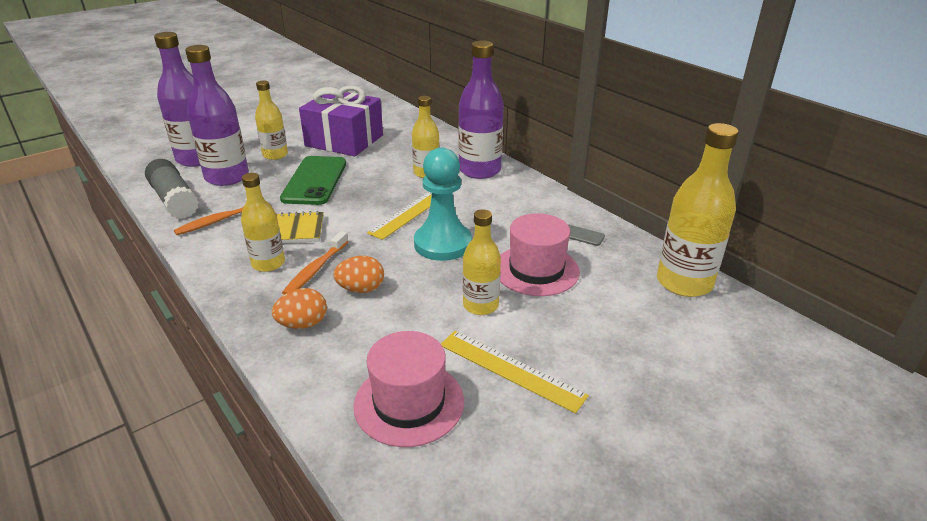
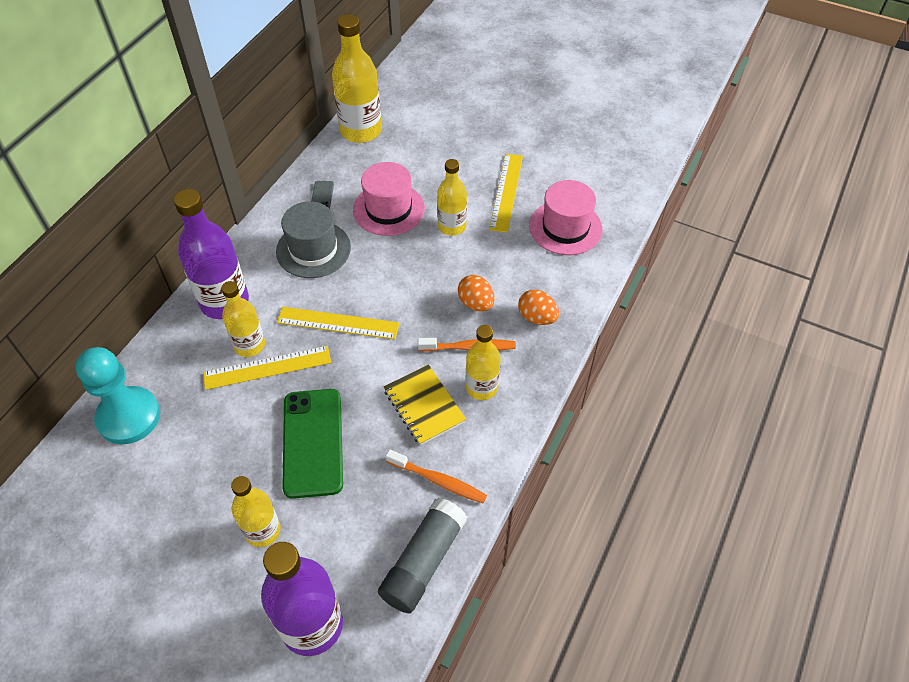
camera: 115 degrees left, 20 degrees up
purple bottle [185,45,249,186] -> none
green phone [280,156,346,205] -> green phone turned 75 degrees counterclockwise [282,389,343,499]
purple gift [299,86,383,156] -> none
turquoise pawn [414,148,472,261] -> turquoise pawn moved to [75,347,160,444]
none -> yellow ruler [203,346,331,390]
none -> grey hat [276,201,351,278]

